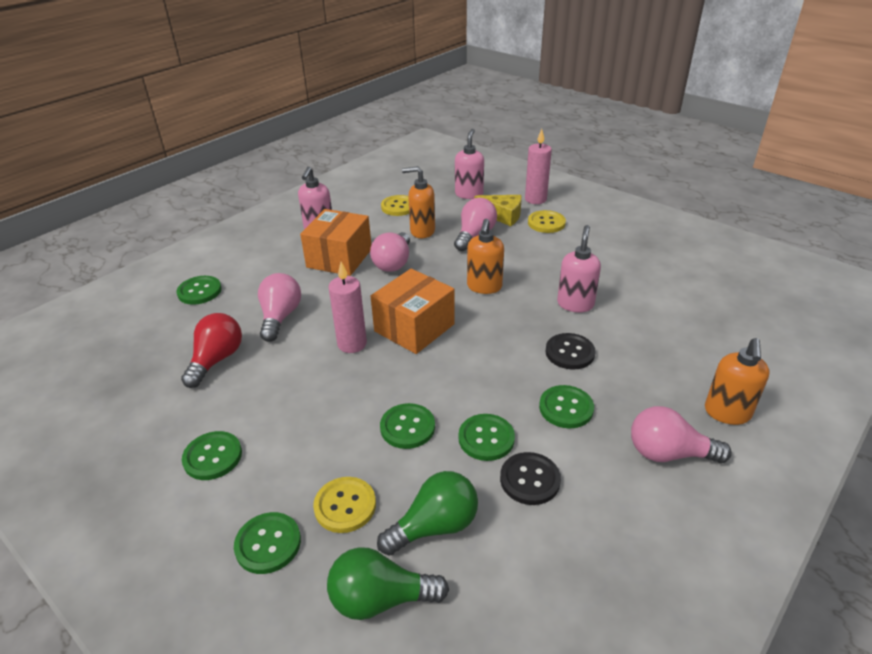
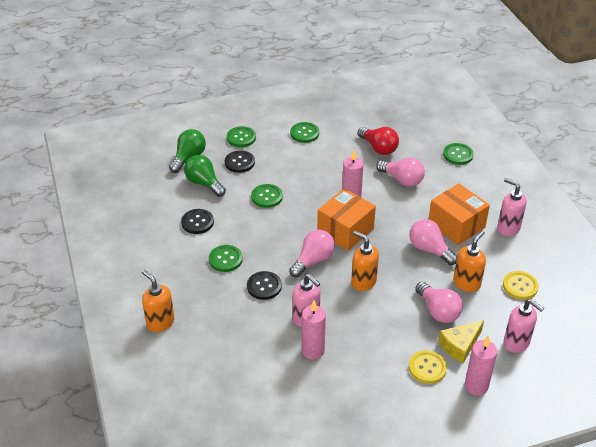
camera: 120 degrees right, 5 degrees up
yellow button [313,477,376,533] -> black button [225,151,255,173]
orange box [371,269,455,354] -> orange box turned 60 degrees clockwise [317,188,376,251]
green light bulb [377,471,478,556] -> green light bulb turned 135 degrees clockwise [184,155,226,197]
green button [458,414,515,461] -> none
pink light bulb [631,406,732,463] -> pink light bulb moved to [289,230,335,277]
none -> pink candle [302,300,326,360]

